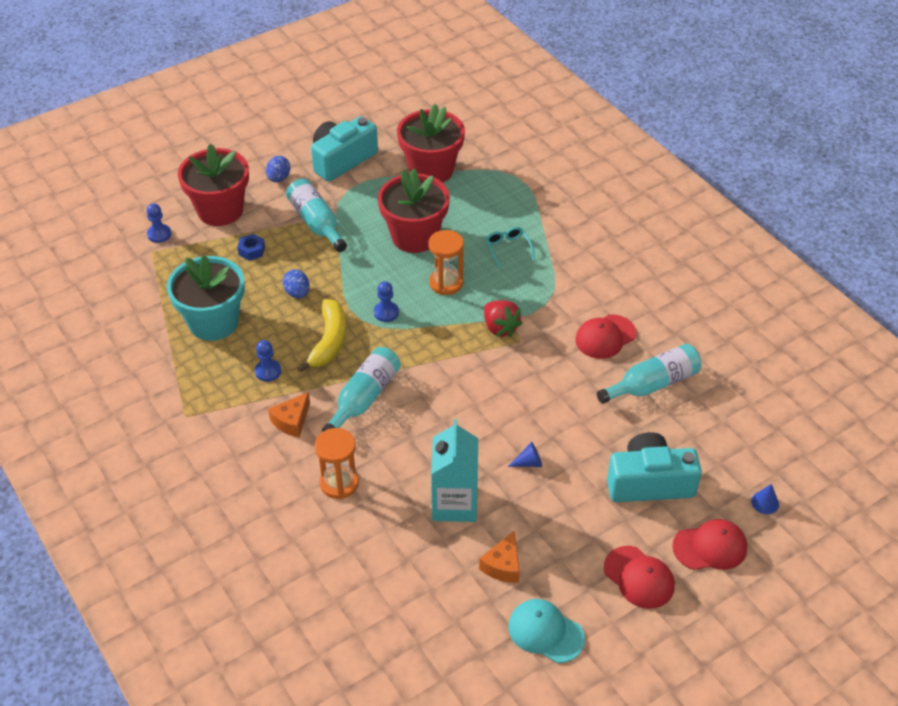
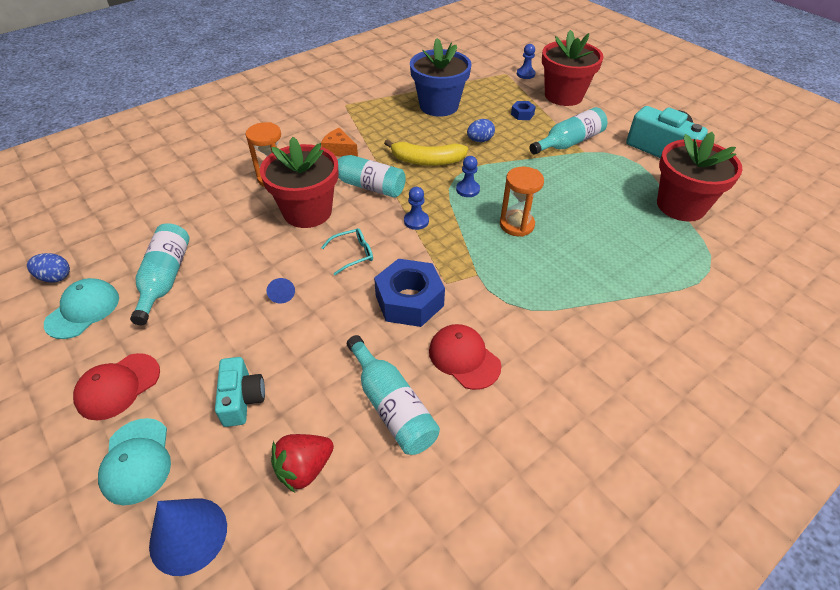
camera: 85 degrees right, 0 degrees up
turquoise flower pot [167,255,245,341] -> blue flower pot [410,38,472,117]
blue pawn [255,340,281,382] -> blue pawn moved to [404,187,429,230]
blue egg [266,156,290,182] -> blue egg moved to [27,253,70,283]
red flower pot [378,169,450,253] -> red flower pot moved to [260,137,339,228]
turquoise carton [431,419,478,522] -> none
orange cheese [479,531,520,583] -> turquoise bottle [130,223,190,325]
red strawberry [484,300,522,337] -> red strawberry moved to [271,434,334,493]
turquoise glasses [486,227,535,269] -> turquoise glasses moved to [321,228,373,275]
turquoise camera [607,432,702,502] -> turquoise camera [215,357,265,427], size x0.61
red cap [672,519,747,570] -> turquoise cap [98,418,171,505]
blue cone [751,484,779,514] -> blue cone [149,498,227,576], size x2.00
none -> blue nut [374,259,445,327]

